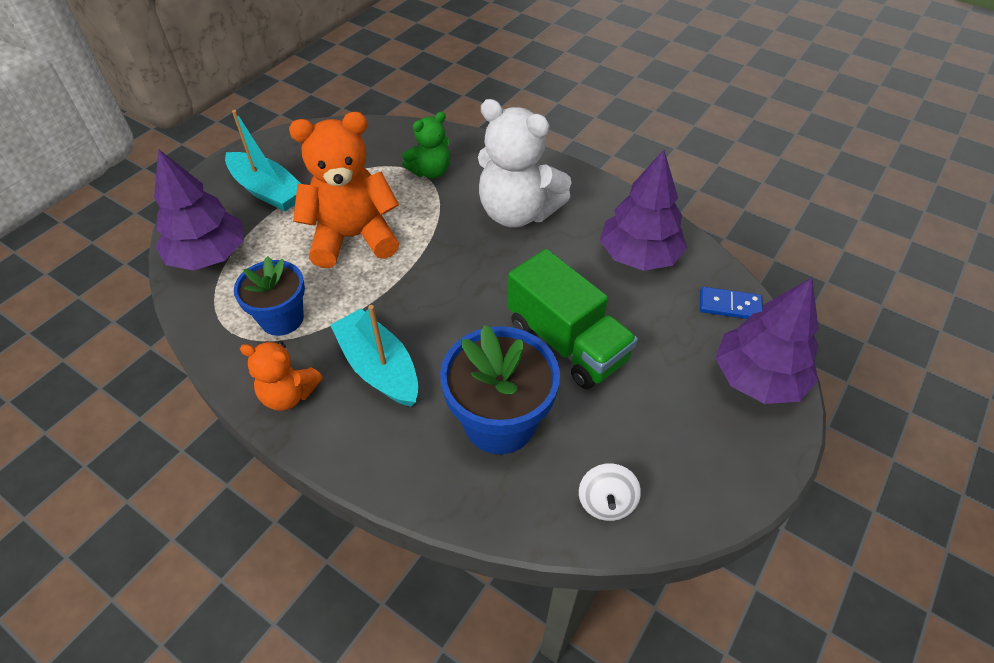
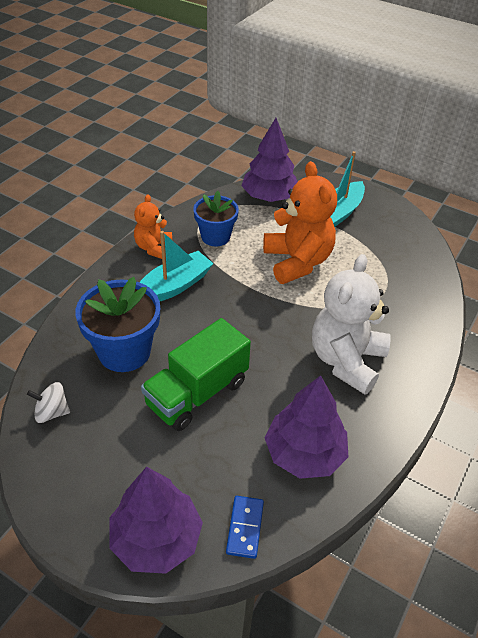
camera: 85 degrees right, 5 degrees down
green teddy bear [402,112,450,179] -> none

